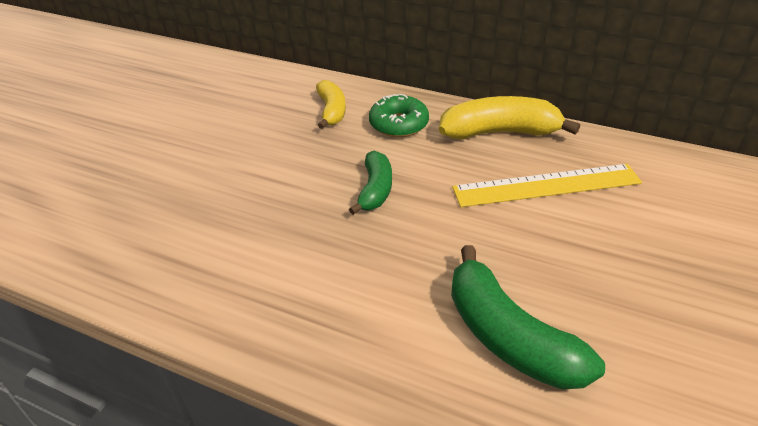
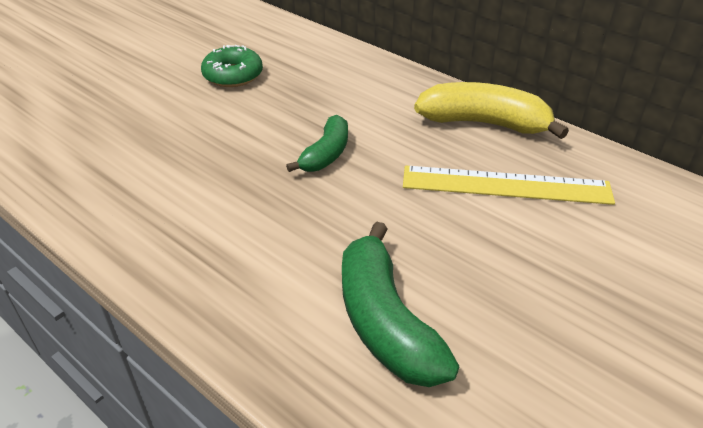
camera: 15 degrees right, 0 degrees up
yellow banana [316,80,346,129] -> none
green donut [369,94,429,137] -> green donut moved to [201,45,263,87]

